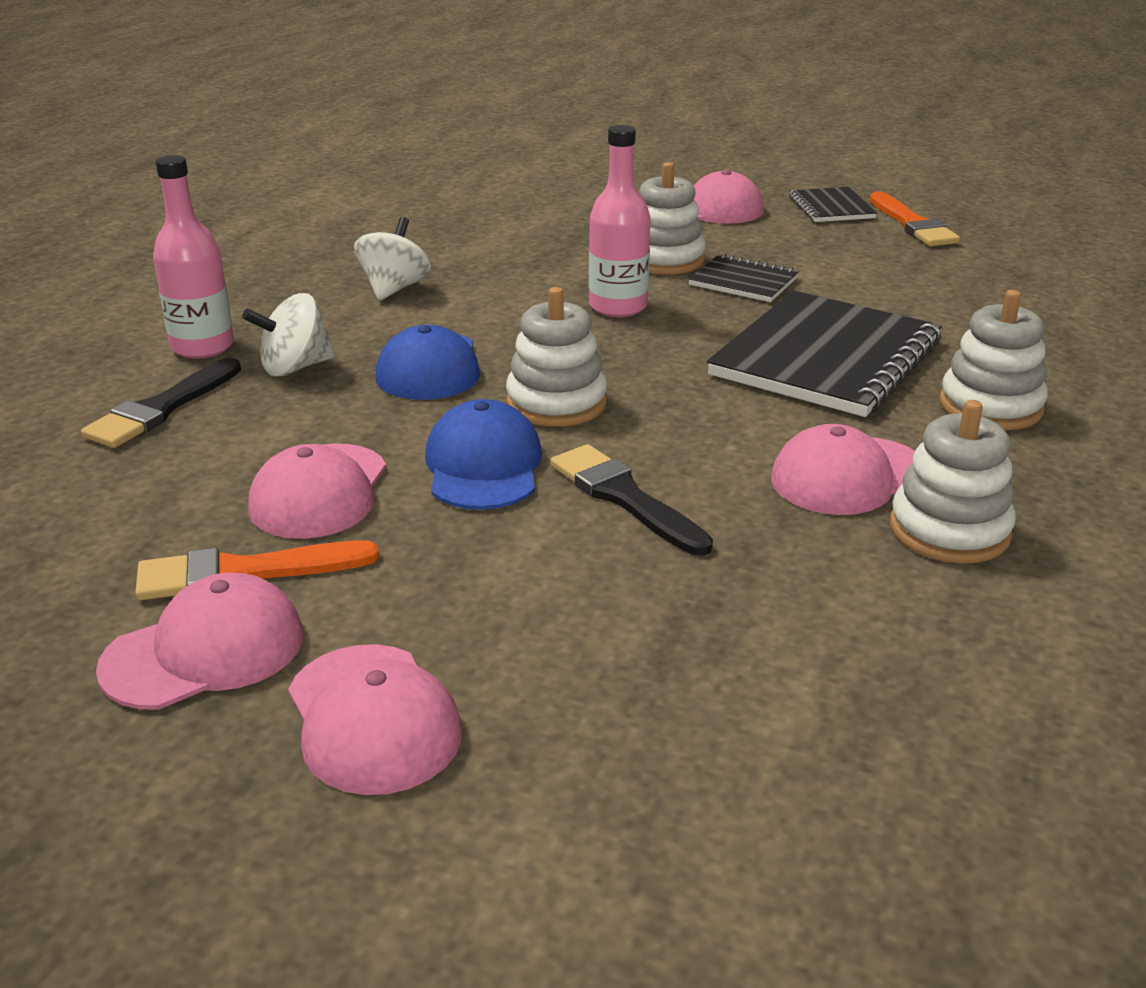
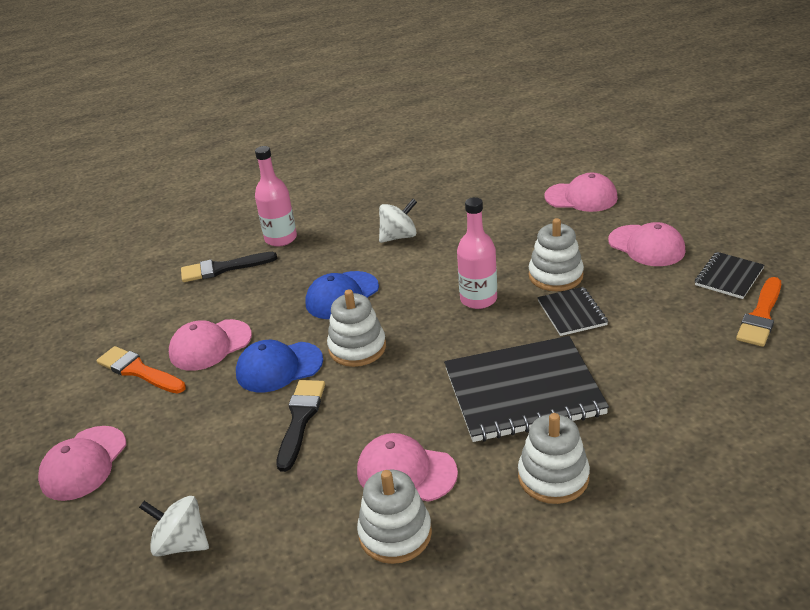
camera: 50 degrees right, 5 degrees up
pink cap [96,573,303,710] -> pink cap moved to [544,173,618,212]
white spinning top [242,293,335,377] -> white spinning top moved to [139,496,209,557]
blue cap [425,399,542,510] -> blue cap turned 150 degrees counterclockwise [236,340,323,393]

